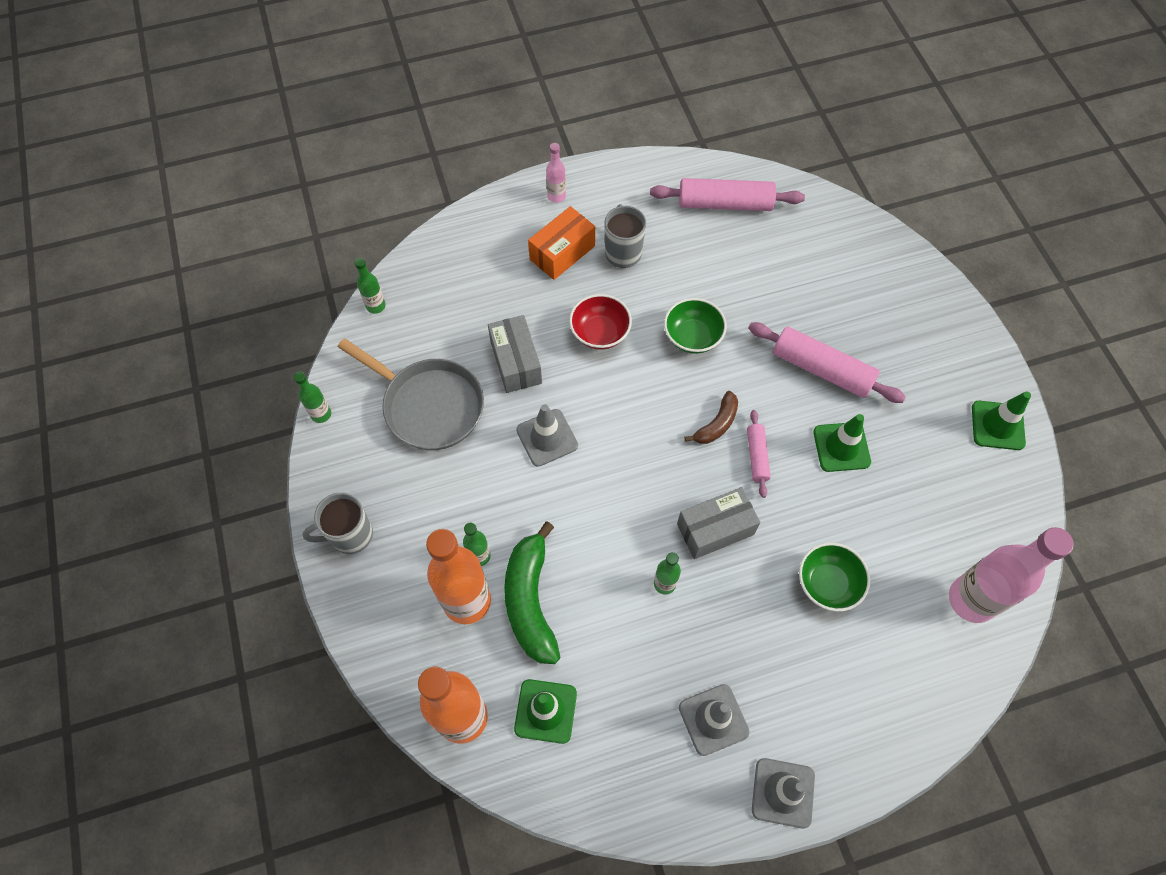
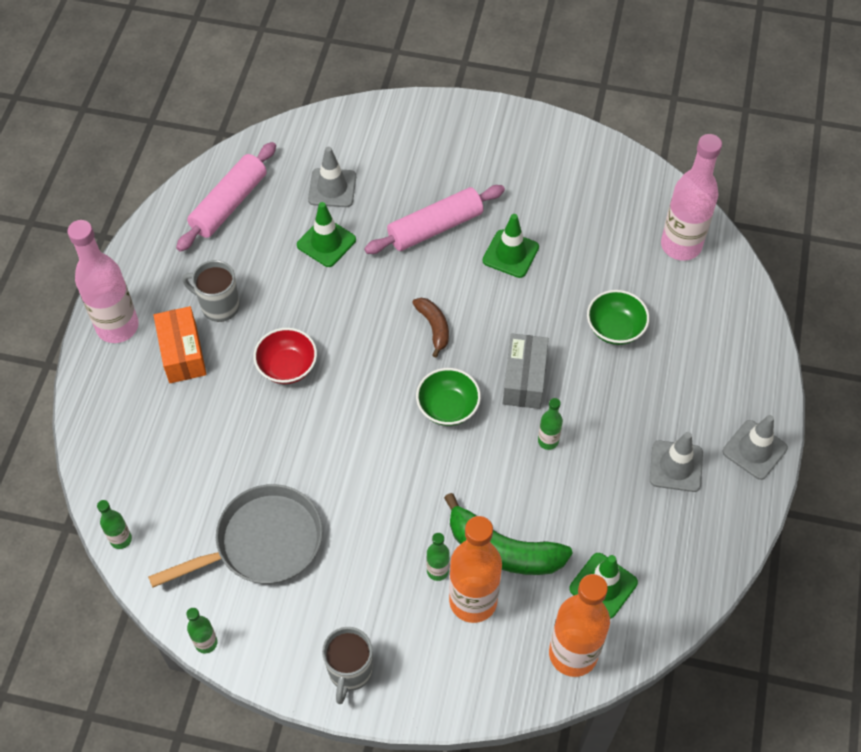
camera: 60 degrees left, 5 degrees down
grey box [488,315,542,393] -> none
grey traffic cone [516,404,578,467] -> grey traffic cone moved to [308,147,356,207]
pink bottle [546,143,566,203] -> pink bottle [67,220,139,343], size x2.14
green bowl [664,298,727,354] -> green bowl moved to [416,368,481,426]
pink rolling pin [747,410,771,498] -> none
green traffic cone [972,391,1031,450] -> green traffic cone moved to [297,202,356,267]

